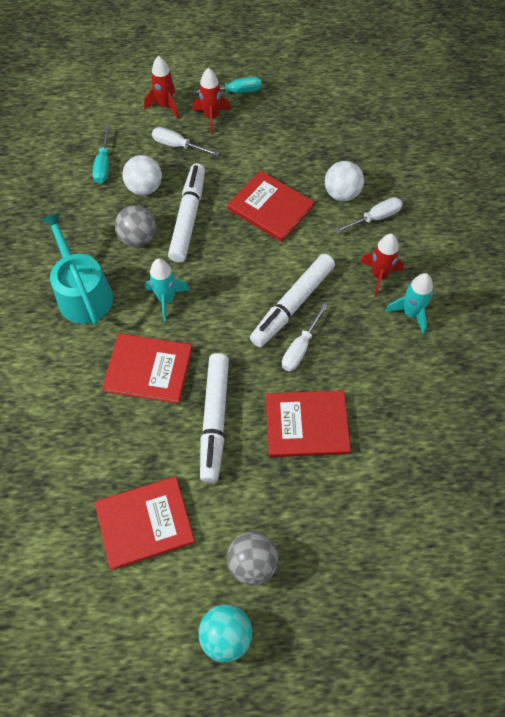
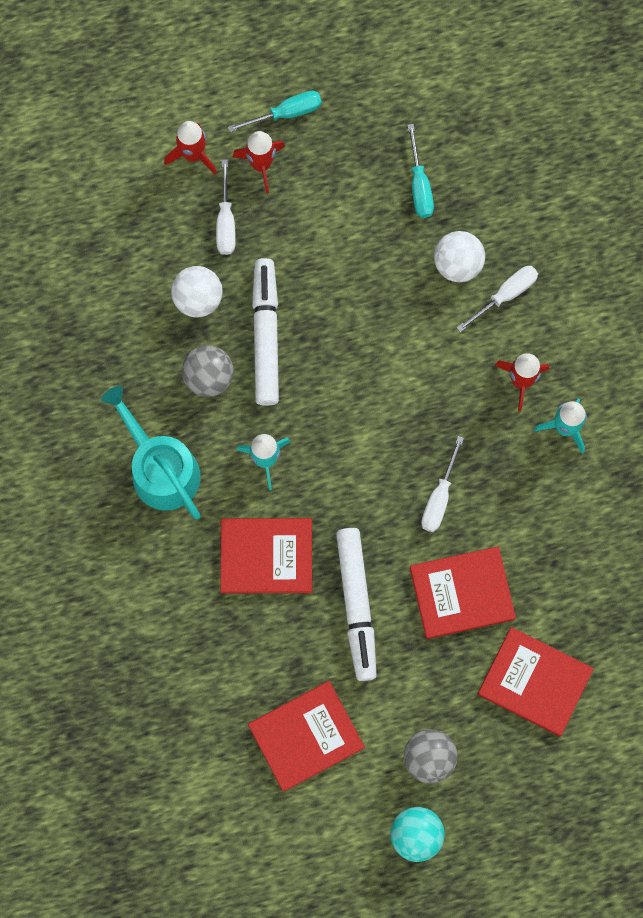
camera: 10 degrees left, 15 degrees up
turquoise screwdriver [92,125,110,184] -> turquoise screwdriver moved to [408,124,434,218]
white screwdriver [152,127,219,156] -> white screwdriver turned 105 degrees counterclockwise [216,159,236,255]
red book [227,170,315,242] -> red book moved to [478,627,594,736]
white marker [250,254,335,347] -> none

